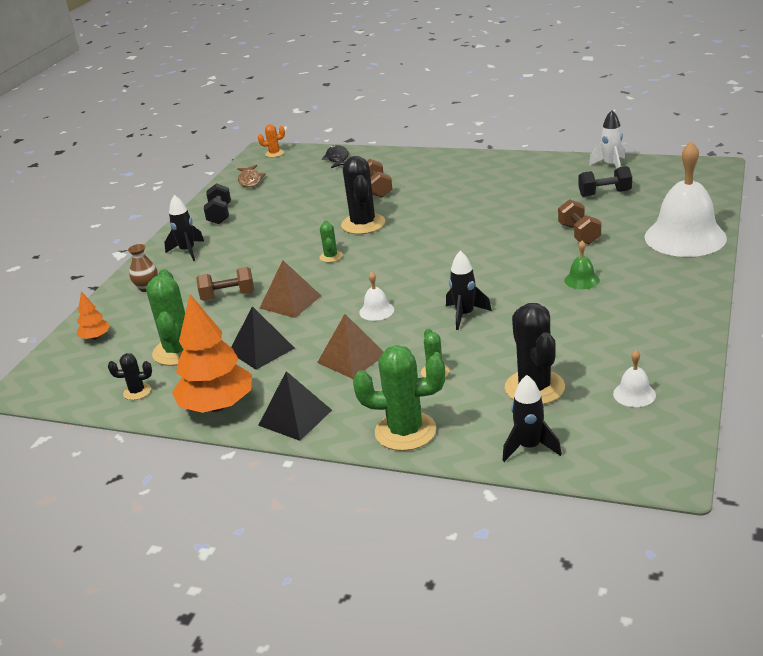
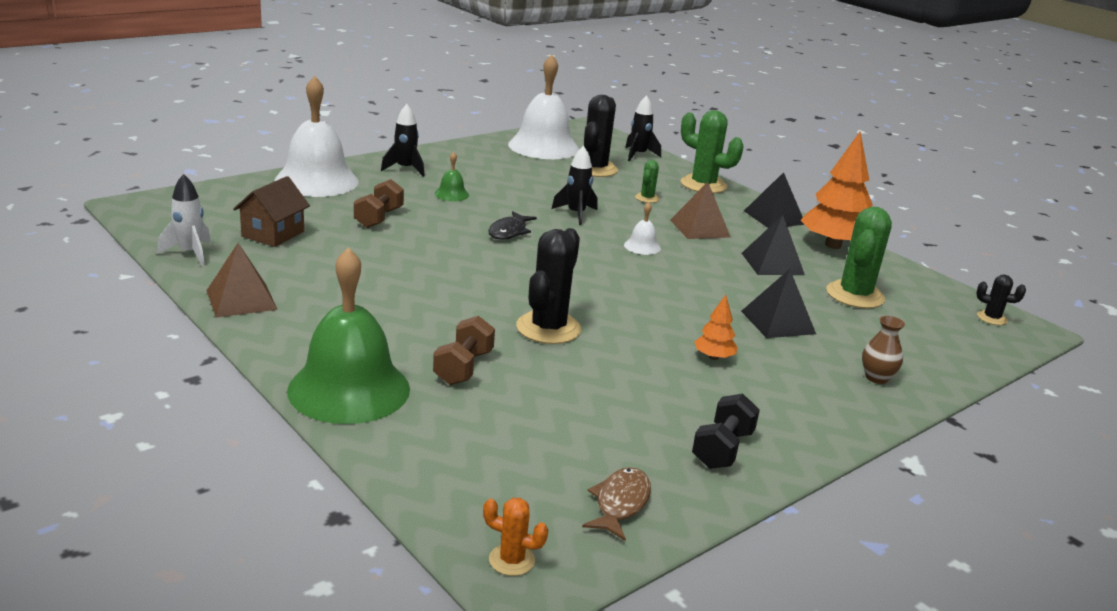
camera: 155 degrees left, 5 degrees down
orange tree [77,291,110,340] -> orange tree moved to [694,295,738,360]
black cactus [108,353,152,400] -> black cactus moved to [977,274,1026,325]
black rocket [164,195,204,261] -> black rocket moved to [381,104,424,177]
brown dumbbell [196,267,254,301] -> black pyramid [741,269,816,338]
brown pyramid [260,260,321,318] -> brown pyramid moved to [206,243,278,318]
green cactus [319,220,343,262] -> none
black fish [322,145,349,168] -> black fish moved to [488,211,537,240]
black dumbbell [578,166,632,197] -> brown house [233,176,310,247]
white bell [613,350,656,407] -> white bell [508,55,579,159], size x2.37
none -> green bell [287,247,410,424]

